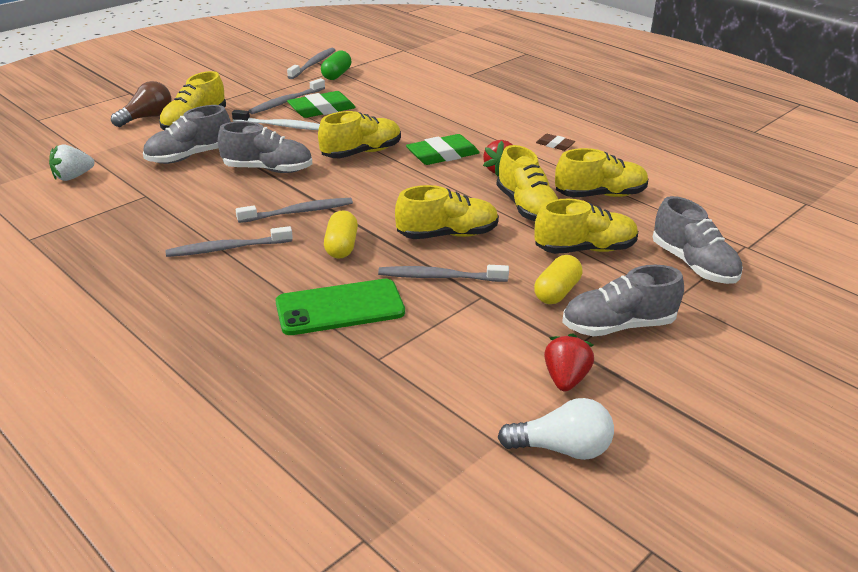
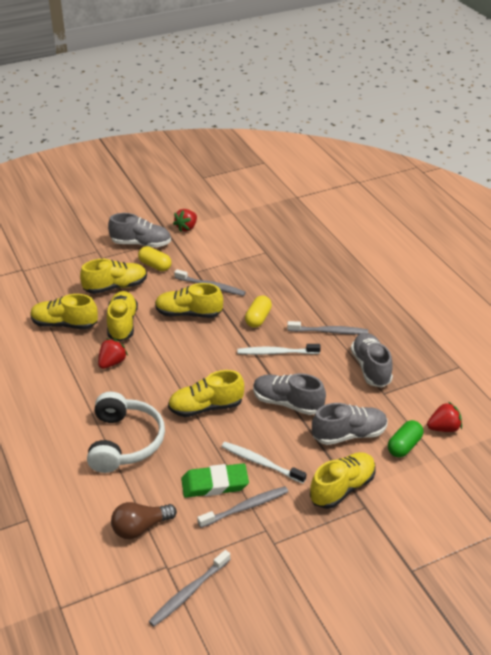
camera: 160 degrees left, 5 degrees up
white strawberry [49,145,94,181] -> red strawberry [427,401,462,432]
brown light bulb [111,81,171,127] -> brown light bulb moved to [111,502,177,539]
grey toothbrush [236,198,353,223] -> white toothbrush [237,344,321,355]
green phone [276,279,405,335] -> none
green capsule [321,50,352,80] -> green capsule moved to [388,420,423,458]
green eraser [406,134,480,165] -> none
white light bulb [498,398,614,460] -> none
yellow capsule [534,255,582,304] -> yellow capsule turned 75 degrees clockwise [138,246,171,271]
yellow shoe [535,199,638,254] -> yellow shoe turned 150 degrees clockwise [80,259,147,294]
brown eraser [536,134,575,151] -> none
grey shoe [653,196,743,284] -> grey shoe moved to [351,333,393,388]
none -> white headphones [87,392,165,473]

